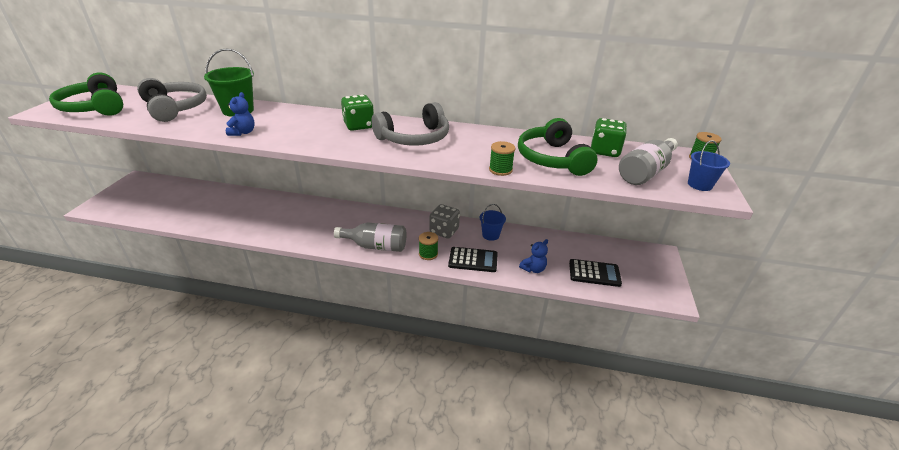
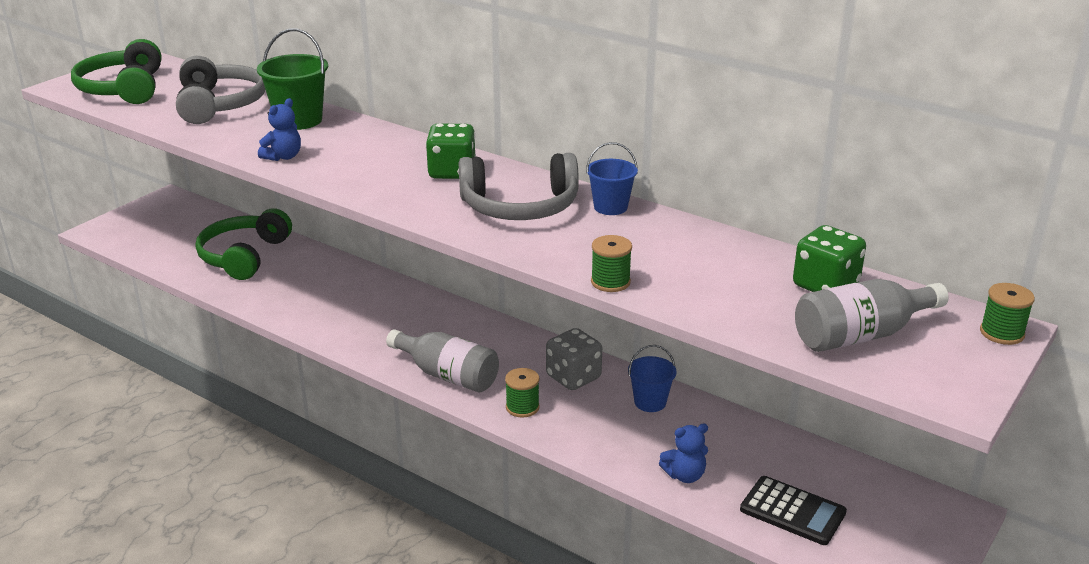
camera: 25 degrees right, 5 degrees down
black calculator [448,247,498,272] -> none
green headphones [518,118,598,176] -> green headphones moved to [196,208,292,280]
blue bucket [688,140,730,191] -> blue bucket moved to [586,142,638,215]

